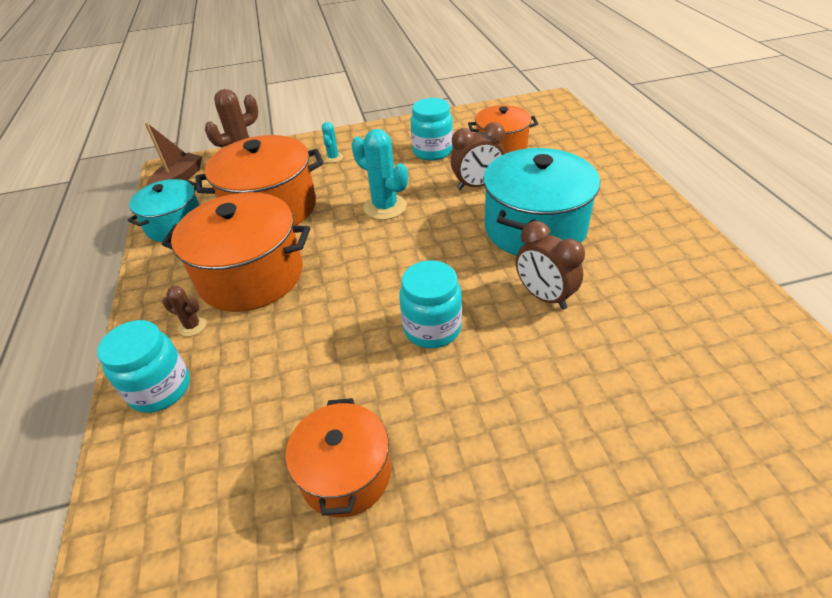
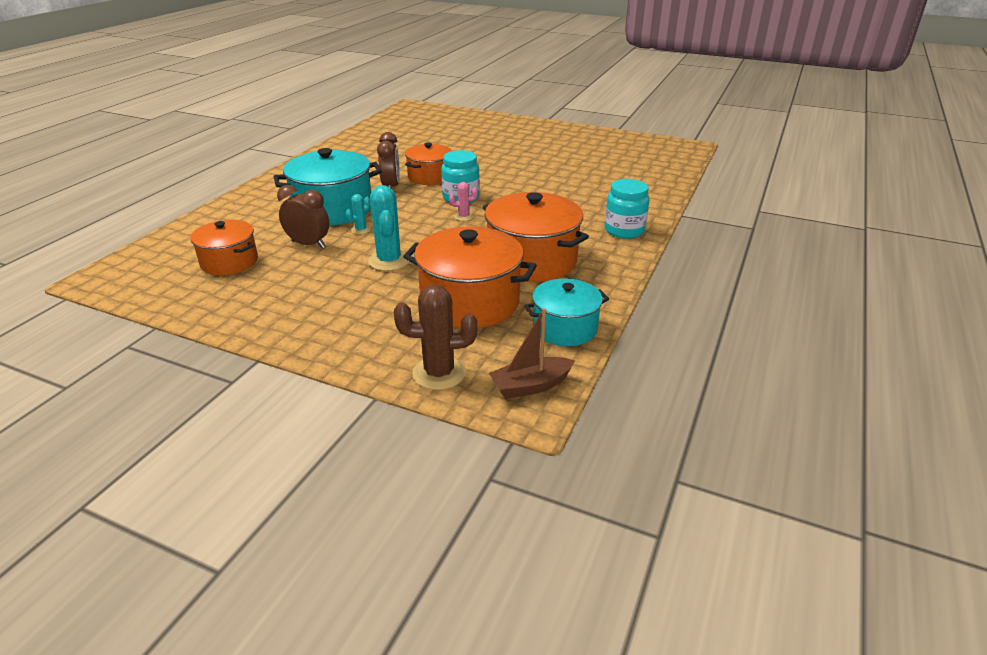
camera: 145 degrees left, 10 degrees down
brown cactus [162,286,207,336] -> none
orange pot [286,398,391,518] -> orange pot moved to [405,143,452,185]
turquoise cactus [322,122,343,163] -> turquoise cactus moved to [346,194,371,234]
turquoise jar [410,98,453,161] -> none
none -> pink cactus [449,182,478,221]

